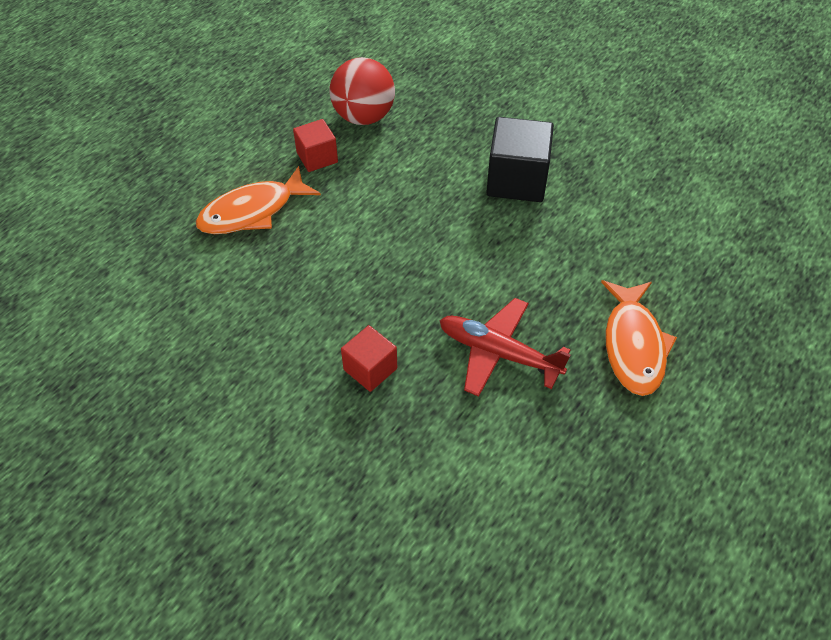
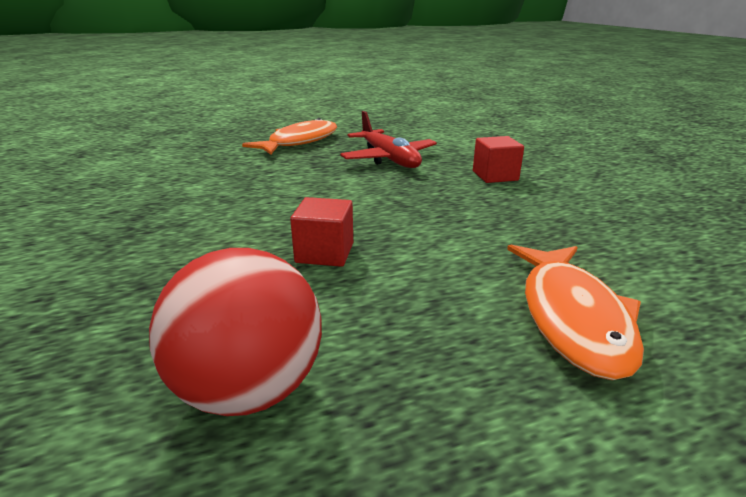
camera: 145 degrees left, 25 degrees down
orange fish [196,166,321,234] -> orange fish turned 90 degrees clockwise [507,245,644,380]
red cube [293,119,338,172] -> red cube moved to [290,197,353,267]
black cube [486,117,554,202] -> none

